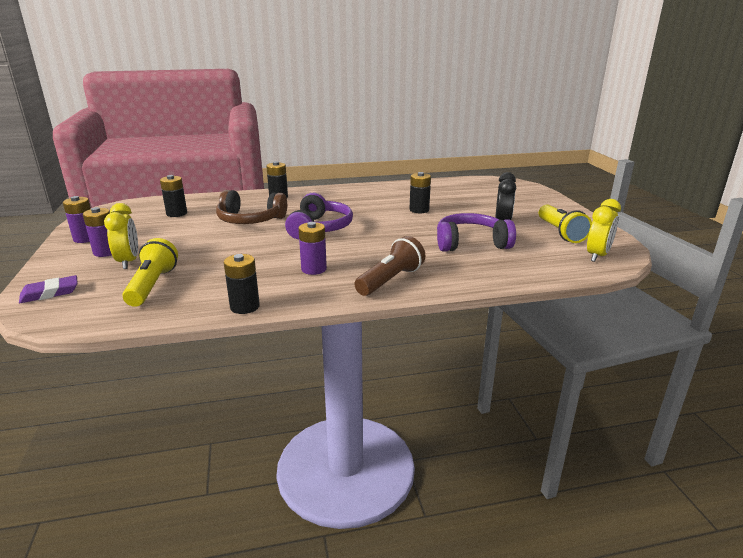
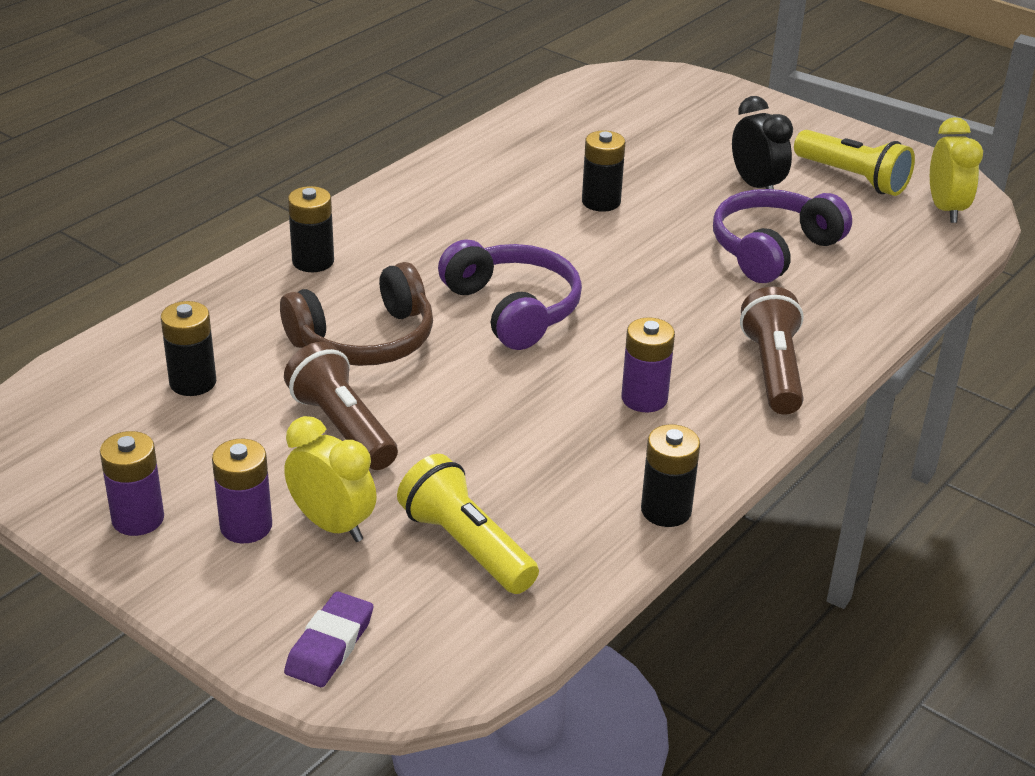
camera: 40 degrees left, 10 degrees up
none -> brown flashlight [284,342,398,470]

